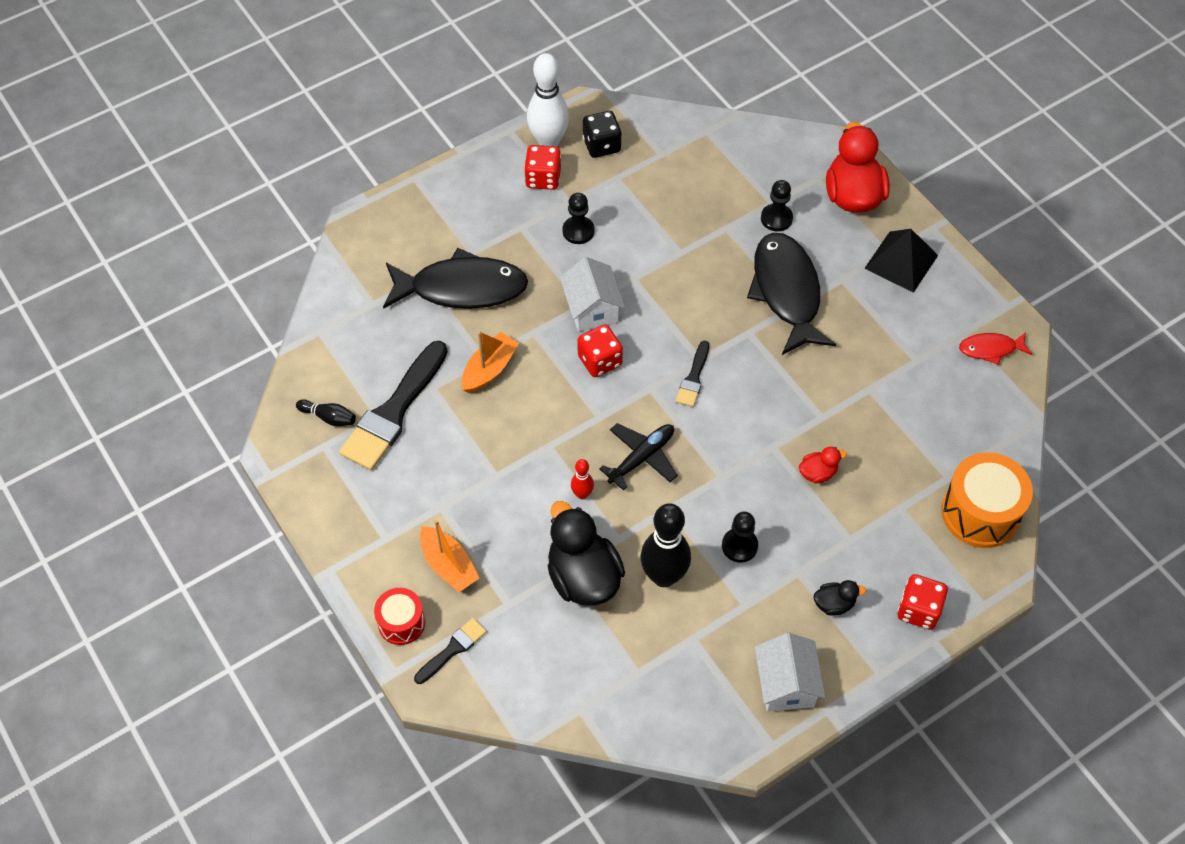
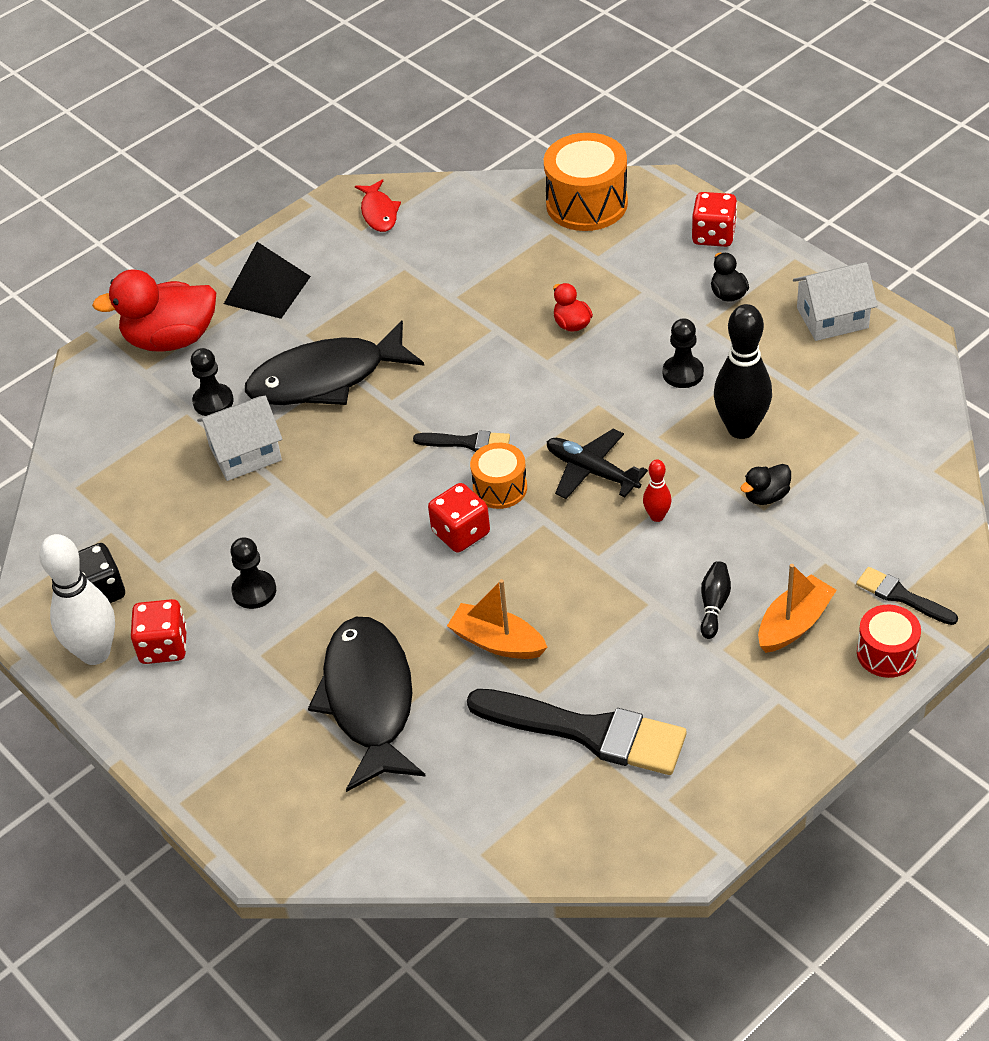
camera: 95 degrees left, 10 degrees down
black bowling pin [296,399,356,426] -> black bowling pin moved to [701,561,731,639]
black duck [548,501,625,606] -> black duck [740,464,791,505], size x0.46
white house [560,257,625,332] -> white house moved to [197,396,282,481]
none -> orange drum [470,443,527,509]

